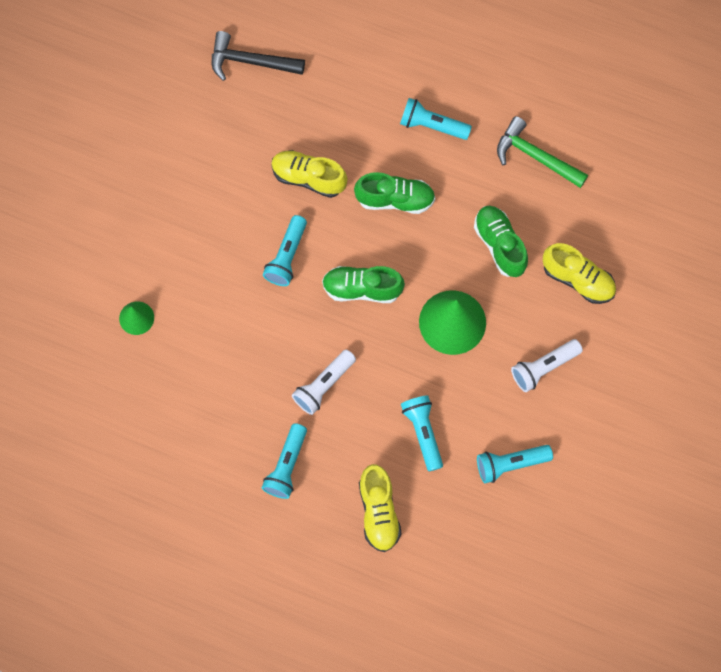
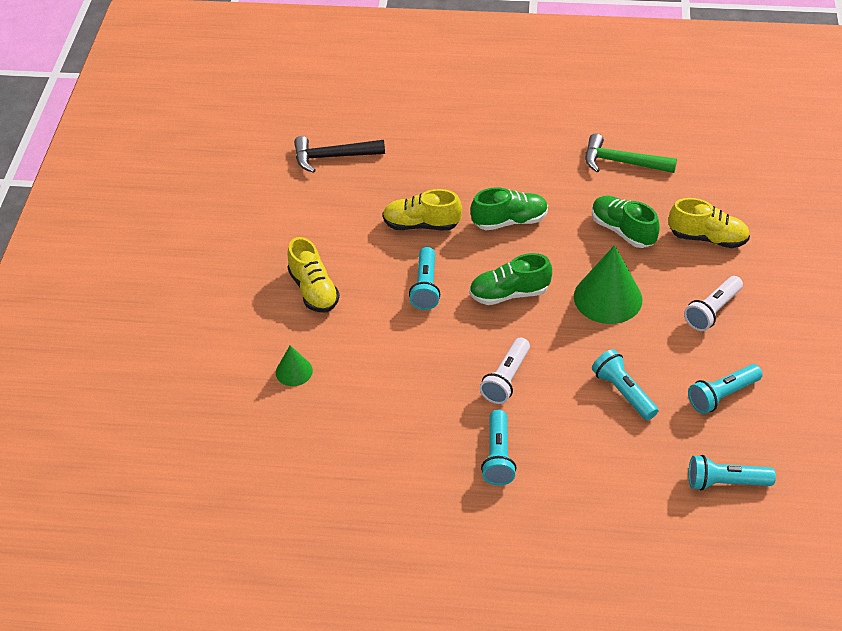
camera: 15 degrees left, 25 degrees down
yellow shoe [359,464,402,552] -> yellow shoe moved to [287,237,340,313]
turquoise flashlight [400,98,472,140] -> turquoise flashlight moved to [689,455,776,491]

